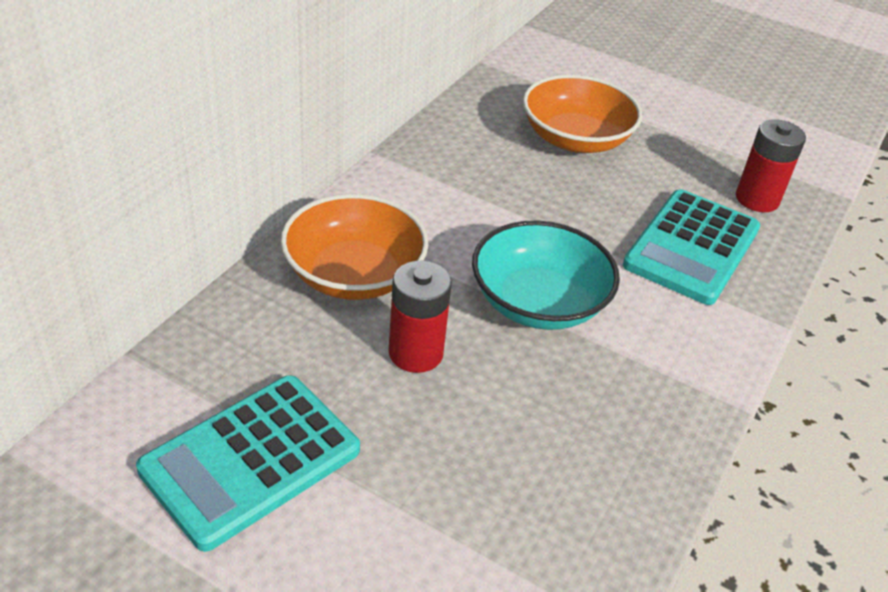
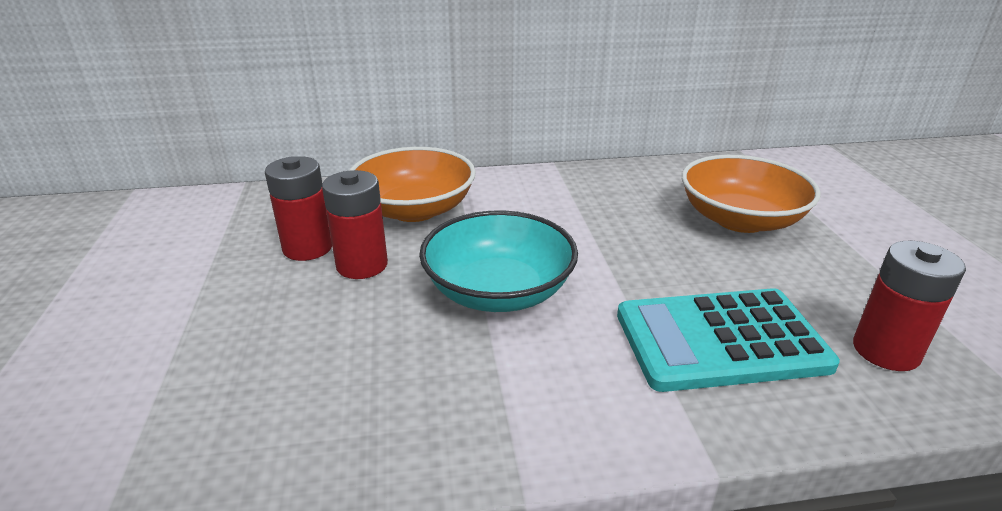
camera: 55 degrees right, 10 degrees down
turquoise calculator [136,375,360,552] -> none
none -> red battery [265,156,332,261]

